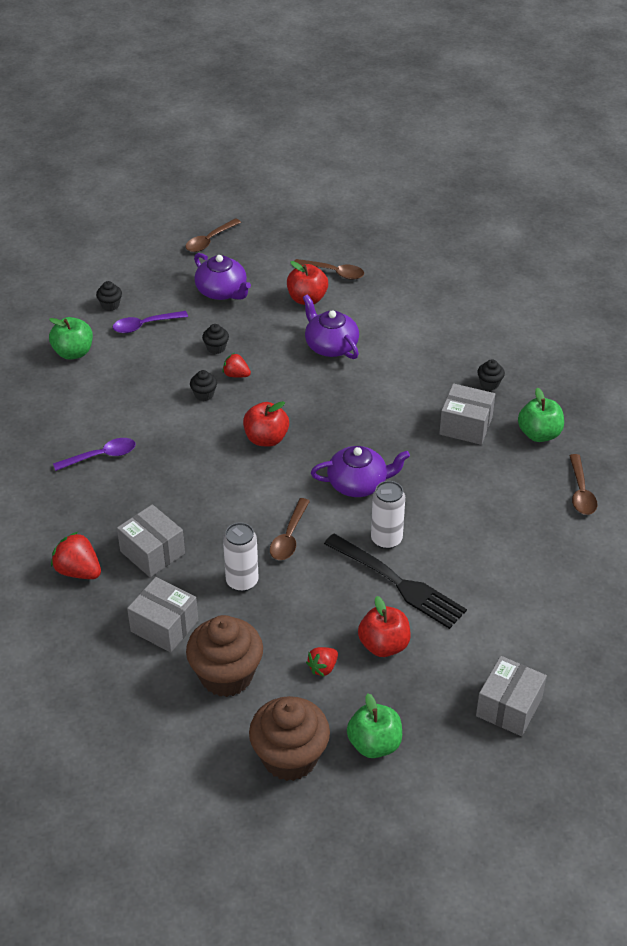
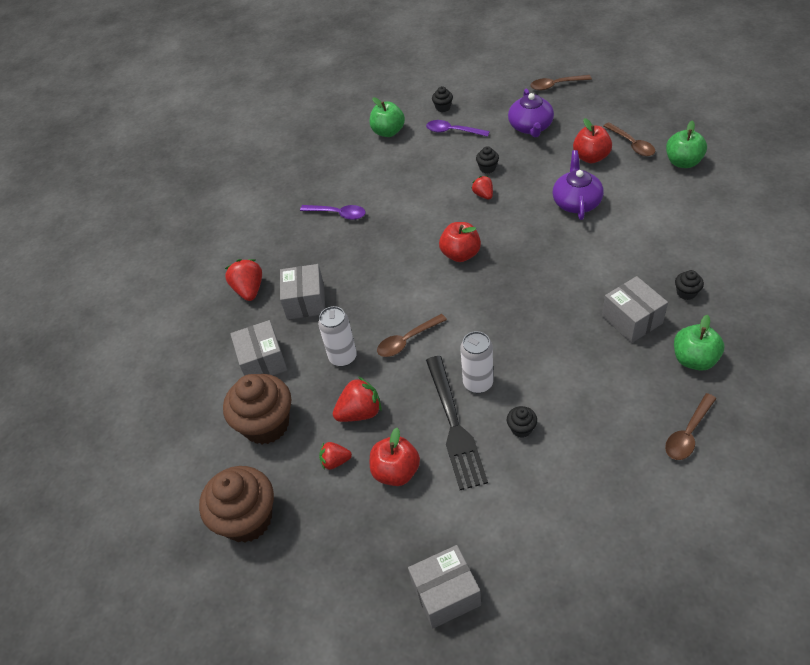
camera: 45 degrees right, 5 degrees up
black cupcake [190,370,217,401] -> black cupcake moved to [507,406,537,438]
purple teapot [311,446,410,497] -> none
green apple [347,693,402,758] -> green apple moved to [666,121,707,168]
none -> red strawberry [333,377,382,422]

